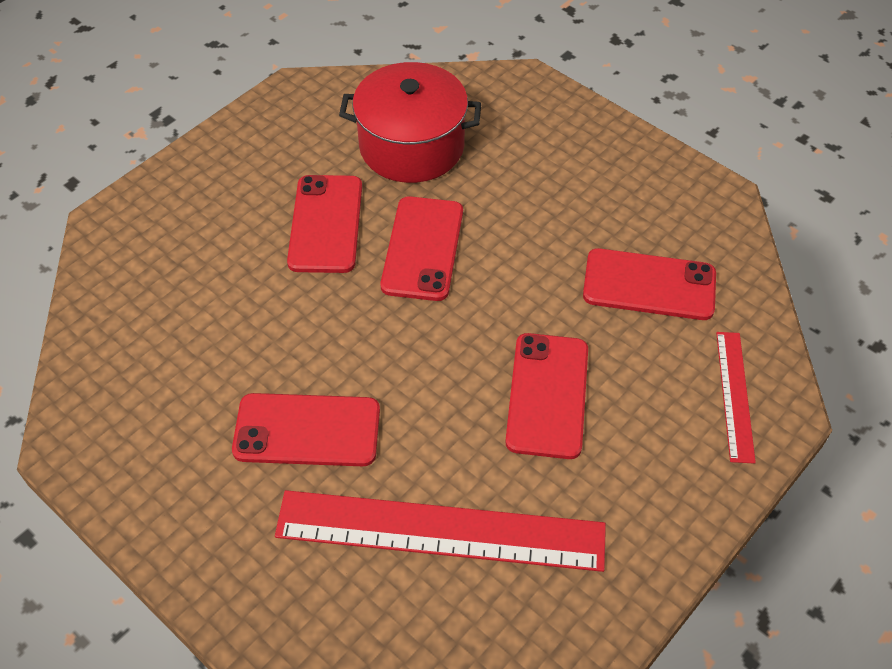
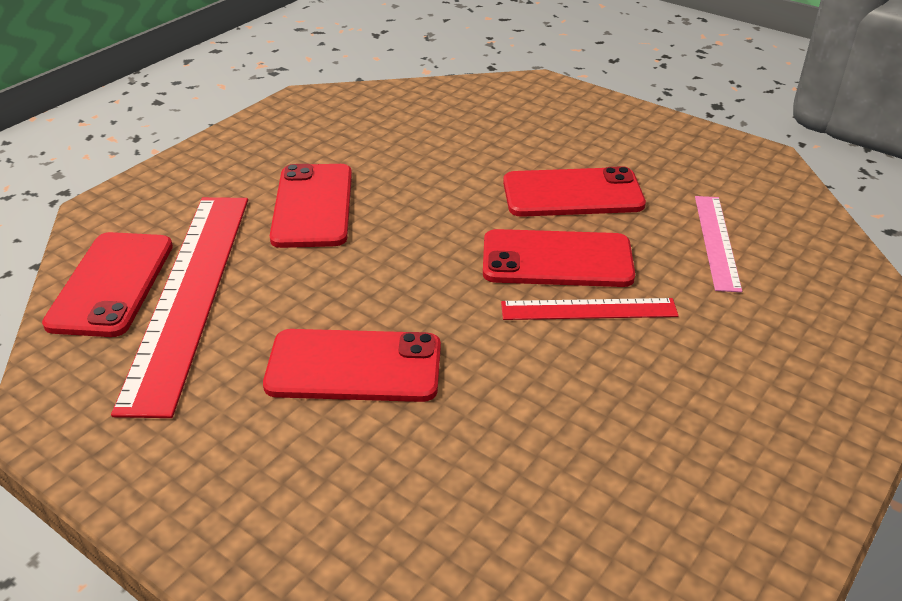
camera: 85 degrees right, 15 degrees down
red pot [339,62,481,183] -> pink ruler [695,196,742,292]
red phone [583,248,716,320] -> red phone moved to [42,232,173,337]
red ruler [716,332,756,464] -> red ruler moved to [501,298,679,320]

